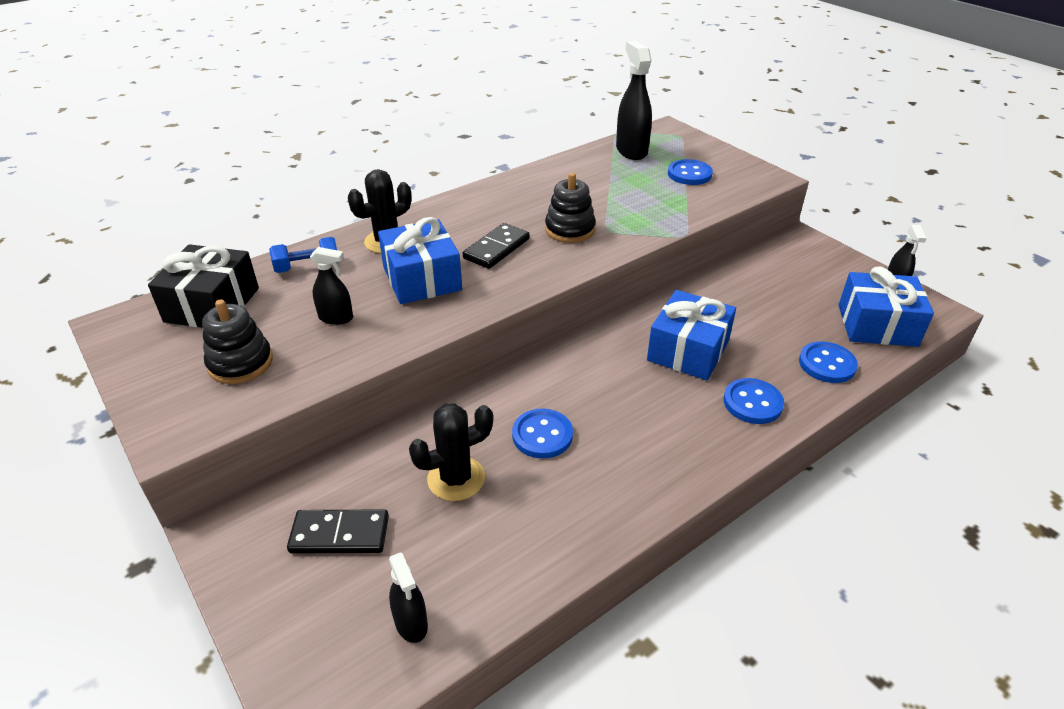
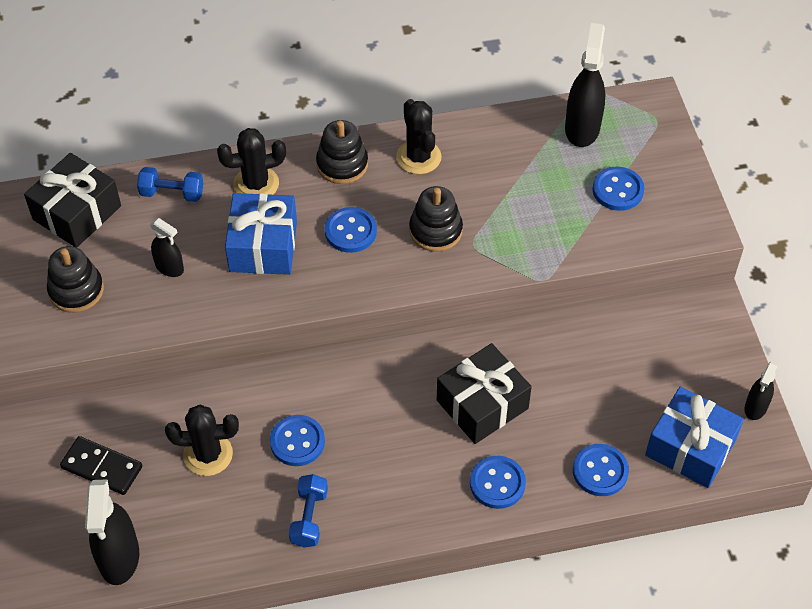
camera: 25 degrees right, 15 degrees up
black spray bottle [389,552,428,643] -> black spray bottle [85,479,139,585], size x1.75
black domino [463,223,530,269] -> blue button [325,207,377,253]
blue gift [647,290,736,380] -> black gift [437,343,532,444]
none -> blue dumbbell [289,474,328,547]
none -> black stacking toy [316,120,368,184]
none -> black cactus [396,99,441,174]

